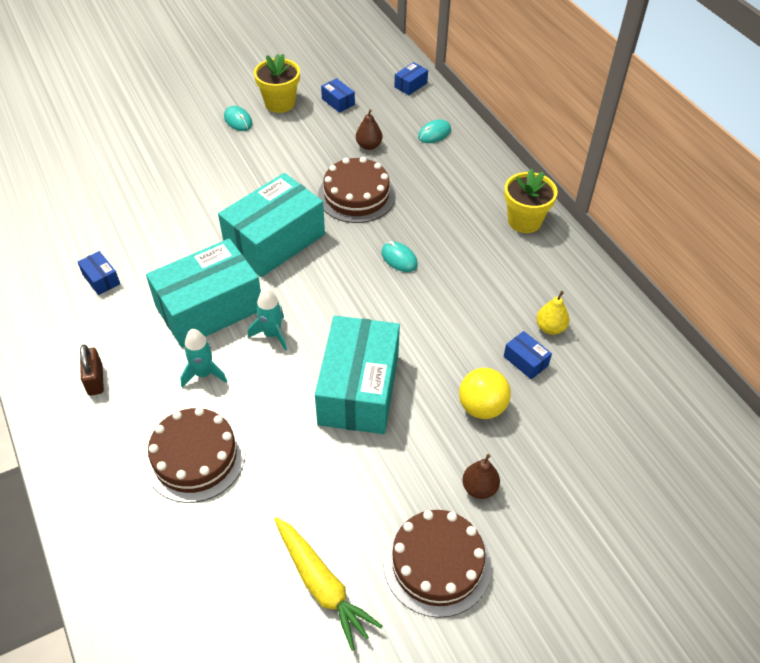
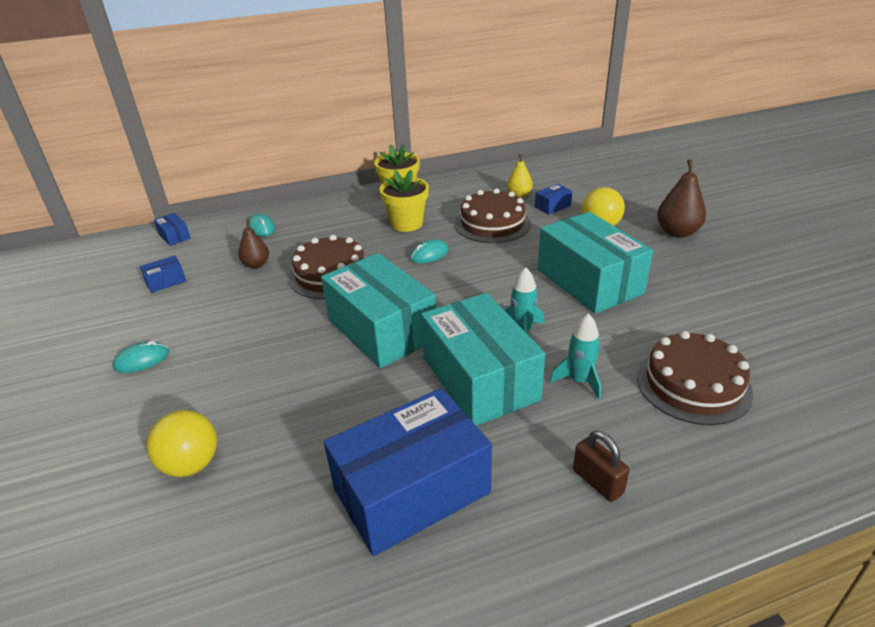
camera: 80 degrees left, 15 degrees down
blue box [78,251,120,295] -> blue box [324,388,492,556], size x2.49
brown padlock [80,345,104,396] -> brown padlock turned 60 degrees clockwise [573,430,629,502]
yellow flower pot [254,54,300,113] -> yellow flower pot moved to [380,170,429,232]
yellow carrot [274,517,382,651] -> none
turquoise box [315,316,400,434] -> turquoise box turned 45 degrees clockwise [538,212,653,314]
brown cake [383,510,492,618] -> brown cake moved to [455,188,531,243]
brown pear [462,454,500,499] -> brown pear [657,159,706,237], size x1.57
none -> yellow ball [147,410,217,477]

